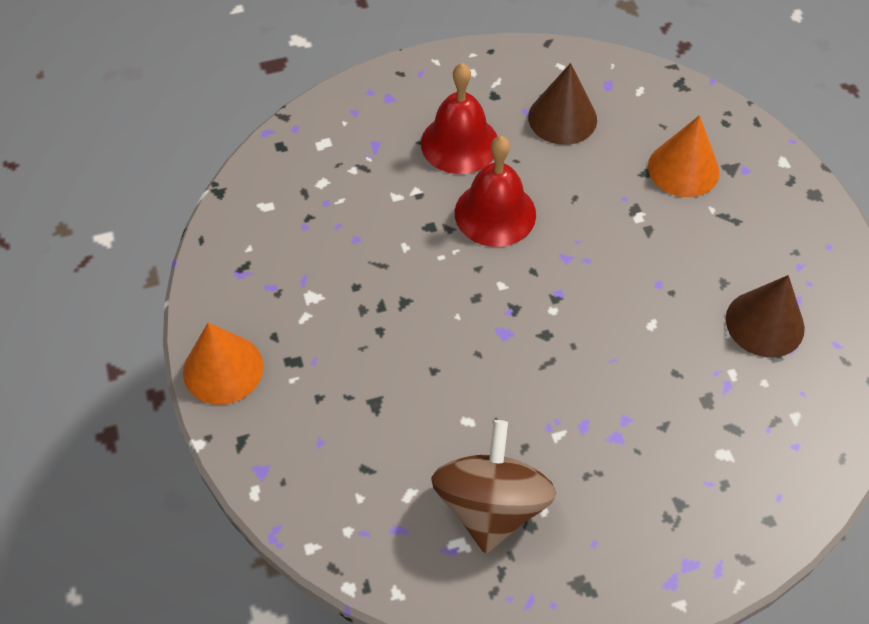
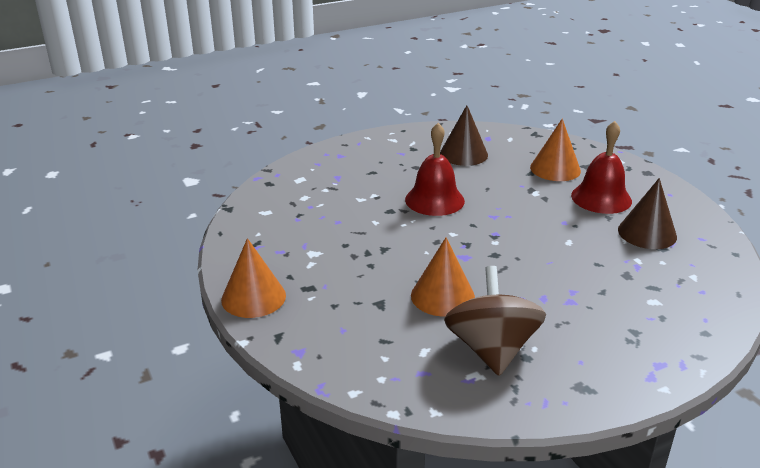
camera: 10 degrees left, 25 degrees down
red bell [421,63,497,174] -> red bell moved to [571,121,632,214]
none -> orange cone [411,237,475,317]

